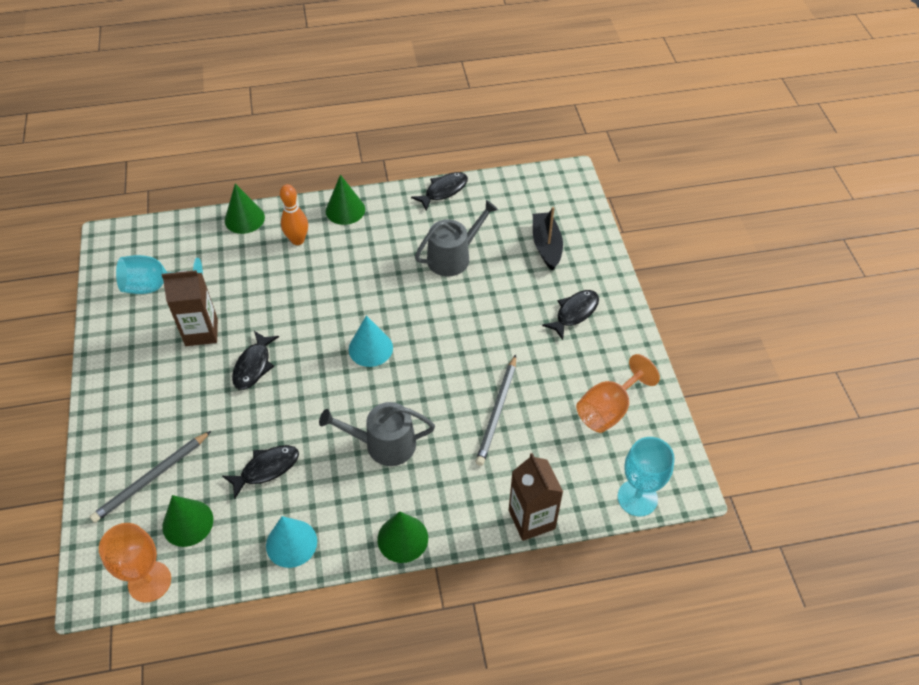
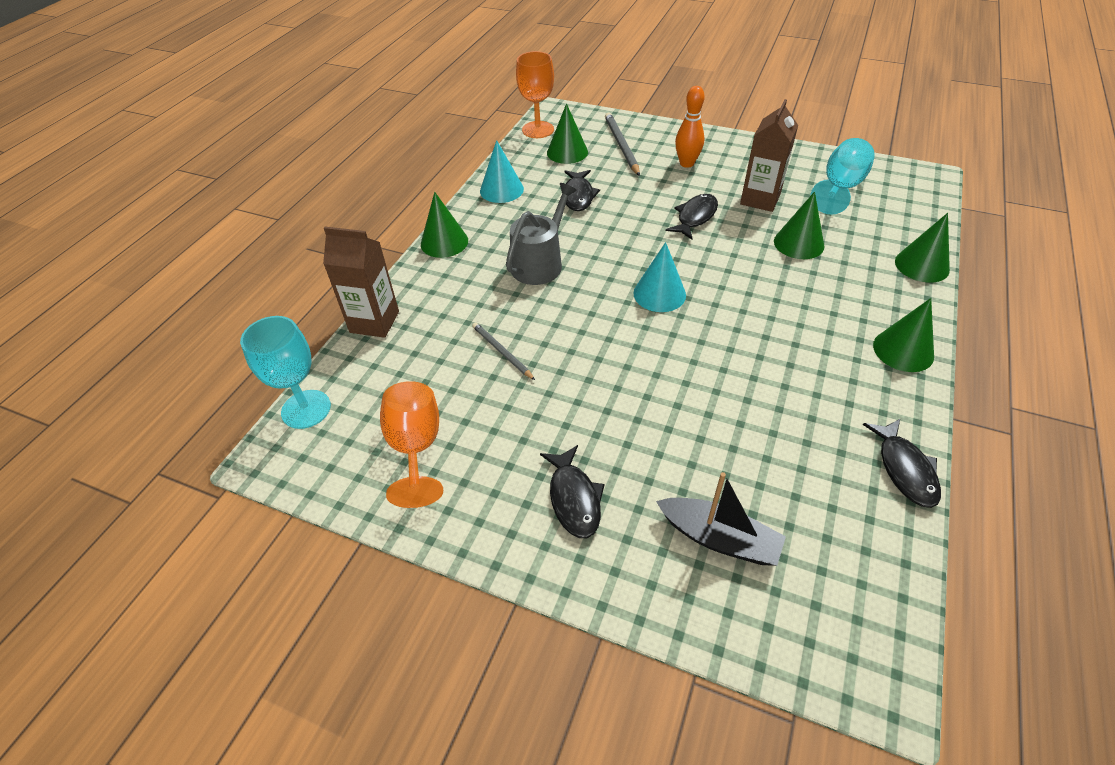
camera: 125 degrees right, 5 degrees down
black fish [232,331,279,390] -> black fish turned 75 degrees clockwise [666,194,718,240]
orange bowling pin [280,184,308,245] -> orange bowling pin moved to [675,86,705,168]
grey watering can [415,200,498,276] -> none
grey pencil [475,355,516,466] -> grey pencil [472,322,535,380], size x0.63
none -> green cone [774,191,824,259]

